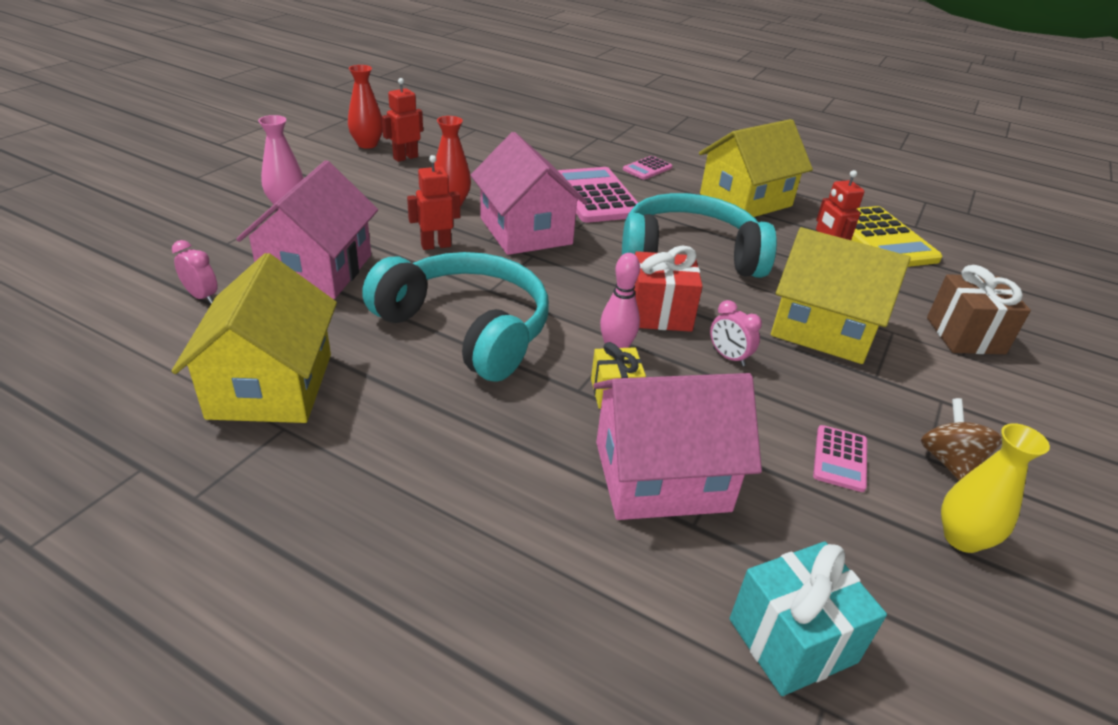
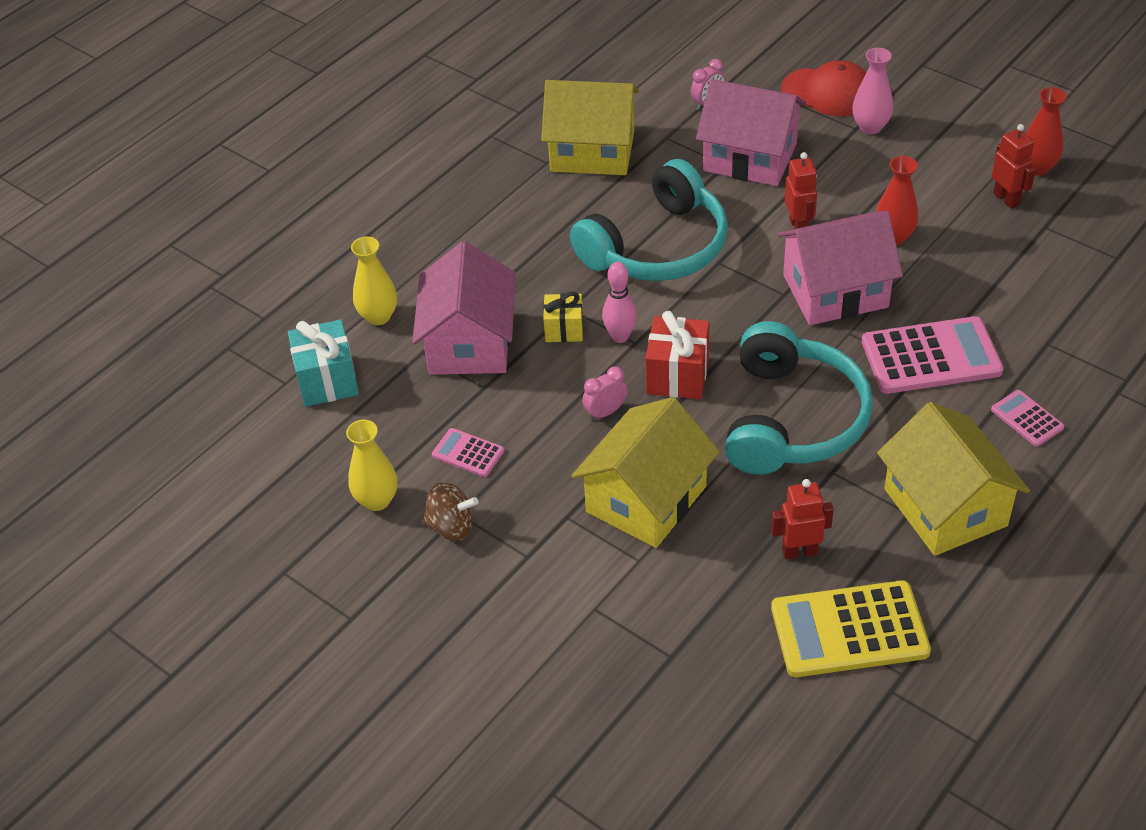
camera: 105 degrees right, 10 degrees up
brown gift [927,265,1031,354] -> none
none -> yellow vase [351,237,397,325]
none -> red cap [781,60,866,116]

